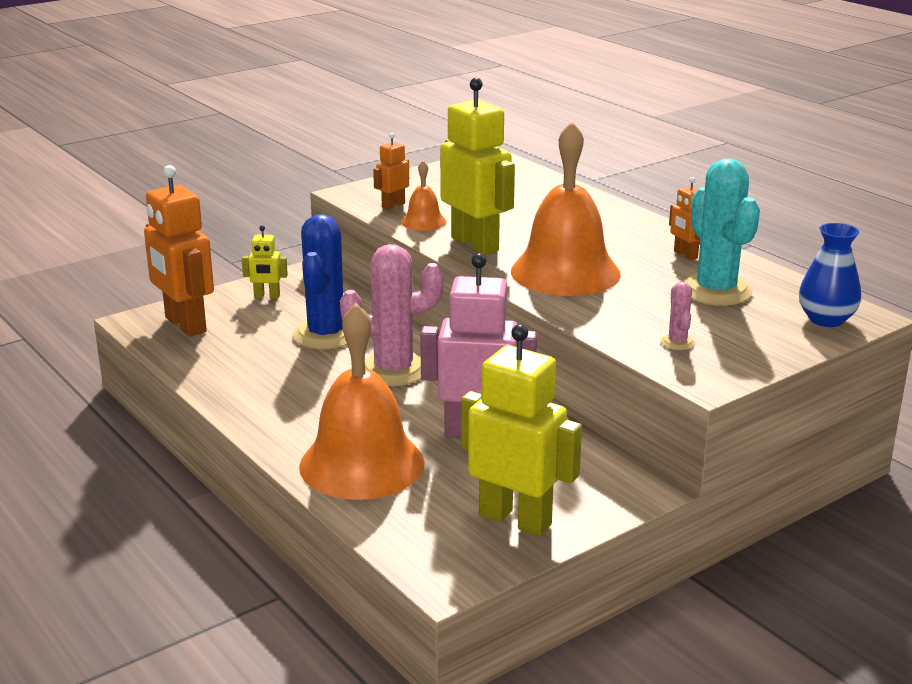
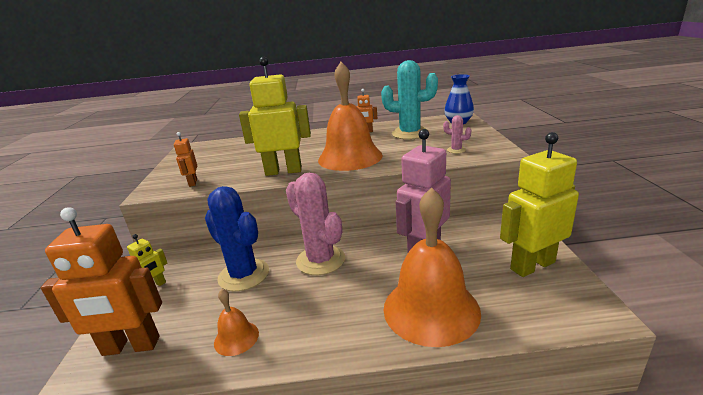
camera: 55 degrees left, 0 degrees up
pink cactus [340,244,443,386] -> pink cactus turned 60 degrees counterclockwise [286,173,345,275]
orange bell [401,161,446,231] -> orange bell moved to [214,289,259,356]

